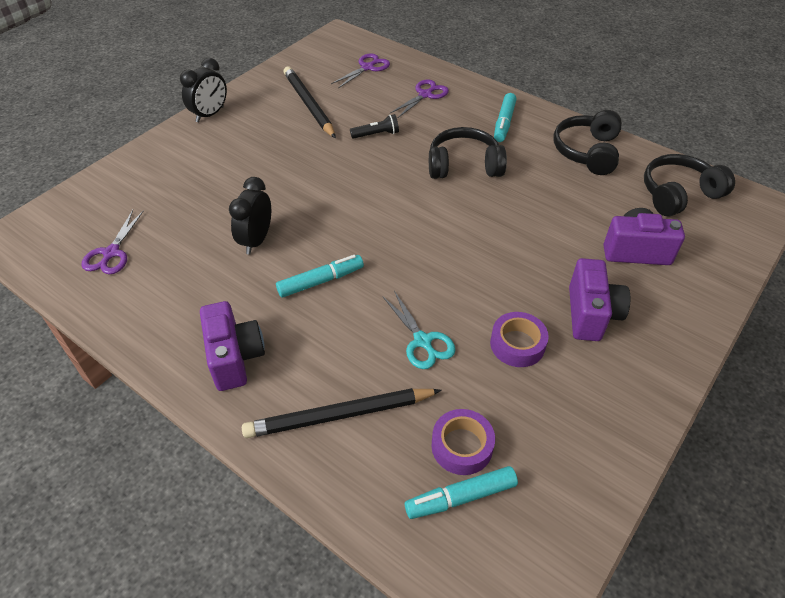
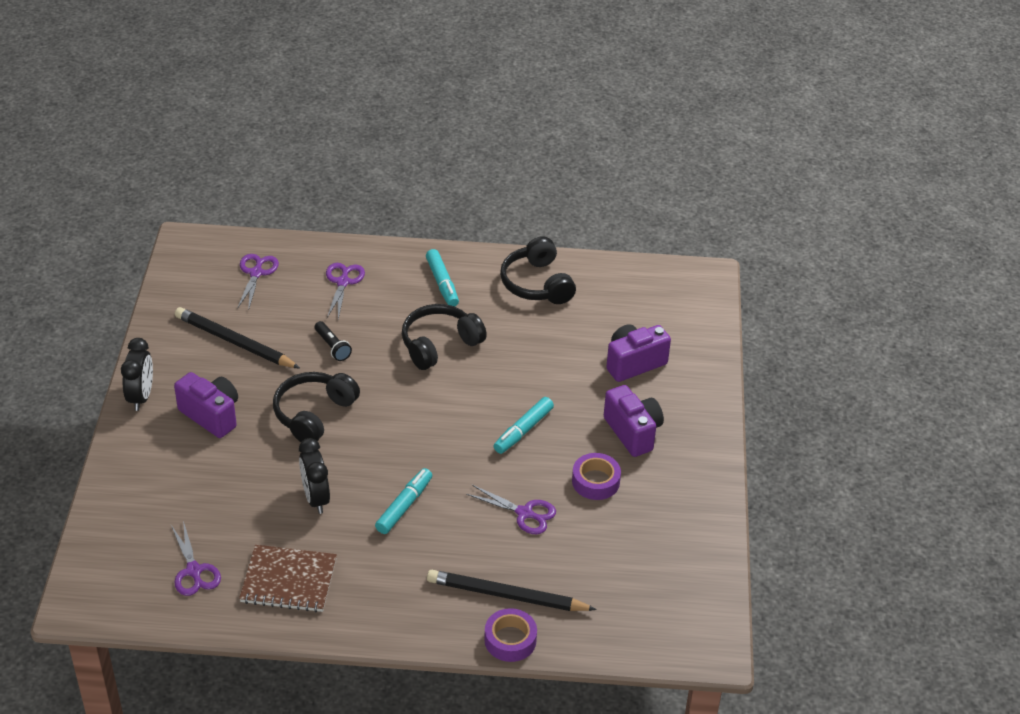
camera: 35 degrees left, 5 degrees down
purple camera [200,301,265,391] -> purple camera moved to [174,372,238,438]
black pencil [242,388,442,438] -> black pencil turned 60 degrees clockwise [427,570,597,611]
black flashlight [350,114,399,139] -> black flashlight turned 105 degrees clockwise [315,321,352,361]
turquoise scissors [383,291,456,369] -> purple scissors [466,485,556,534]
turquoise marker [405,466,518,519] -> turquoise marker moved to [493,397,554,454]
purple tape [432,409,495,475] -> purple tape moved to [484,608,537,662]
black headphones [644,154,735,216] -> black headphones moved to [273,372,360,442]
none -> brown notebook [239,545,337,612]

